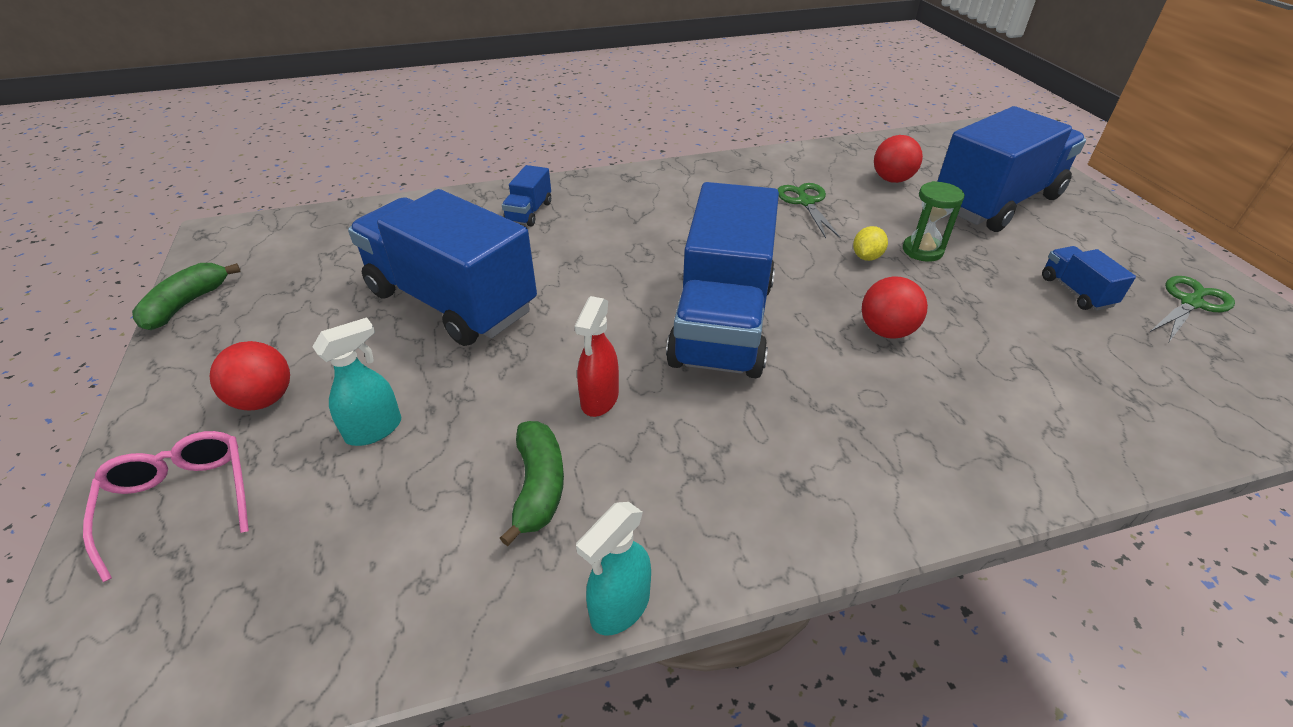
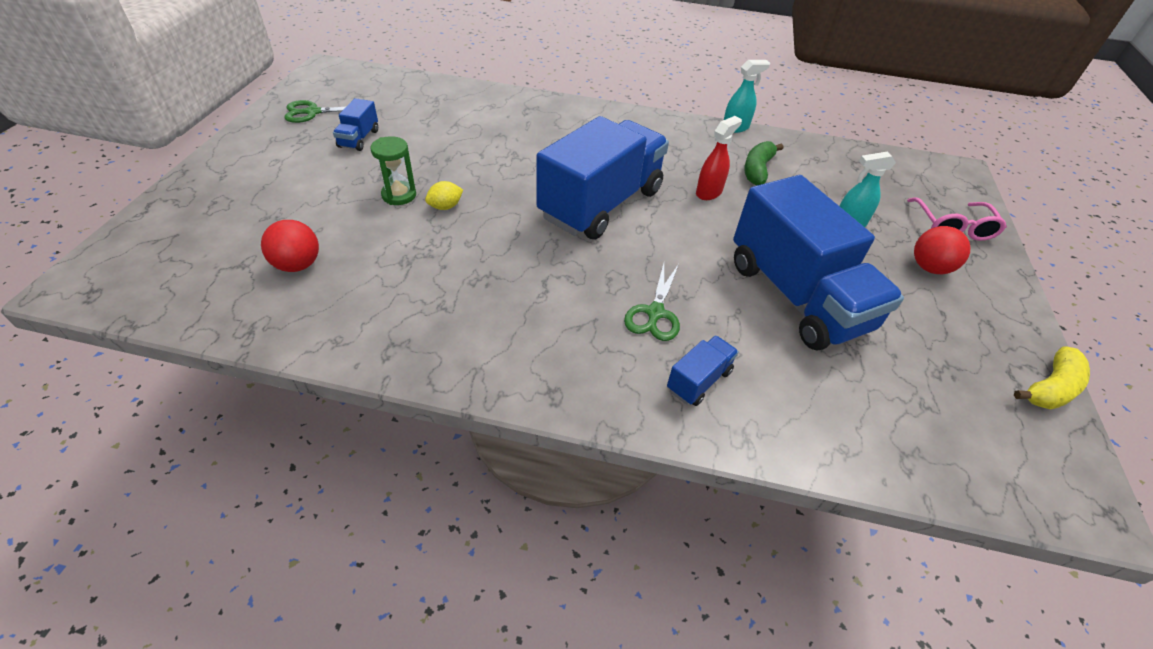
camera: 155 degrees left, 5 degrees up
green banana [132,263,241,330] -> yellow banana [1014,346,1090,410]
green scissors [777,183,840,238] -> green scissors moved to [624,263,680,341]
red ball [862,277,928,339] -> none
blue truck [937,106,1086,232] -> none

